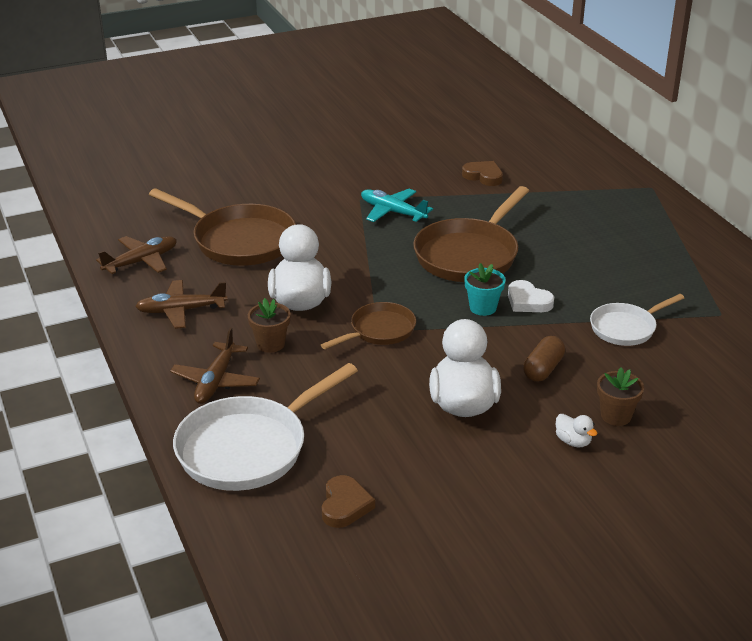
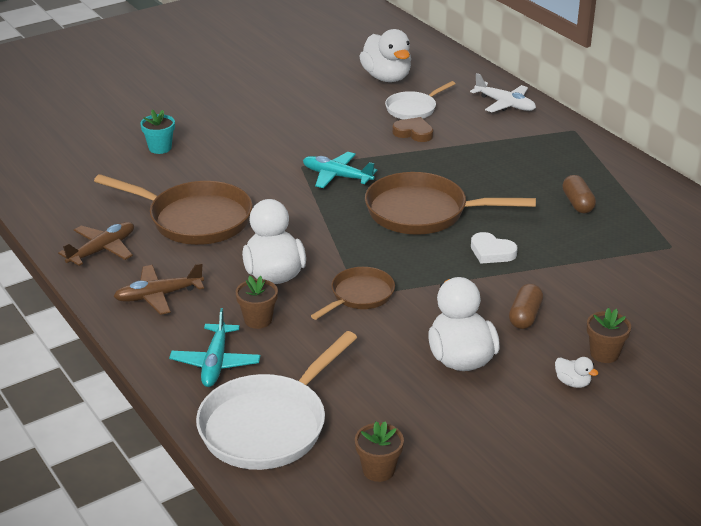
camera: 10 degrees left, 0 degrees up
brown plane [170,327,260,404] -> turquoise plane [169,308,260,387]
brown heart [322,475,375,528] -> brown flower pot [355,421,404,482]
brown pan [413,186,529,282] -> brown pan turned 75 degrees clockwise [365,172,536,235]
turquoise flower pot [464,263,506,316] -> turquoise flower pot moved to [140,110,175,154]
white pan [590,294,684,346] -> white pan moved to [385,81,456,120]
none -> white duck [359,29,411,82]
none -> white plane [470,73,536,112]
none -> brown capsule [562,175,596,213]

